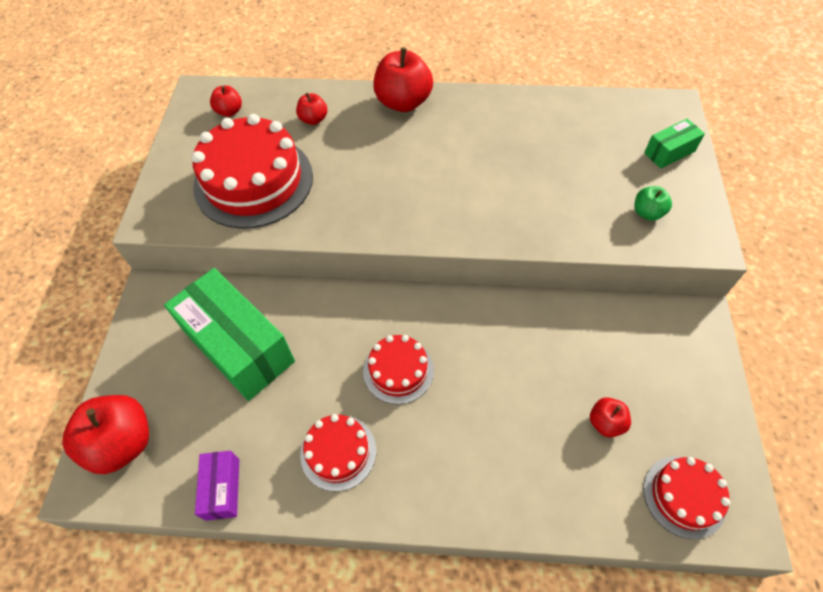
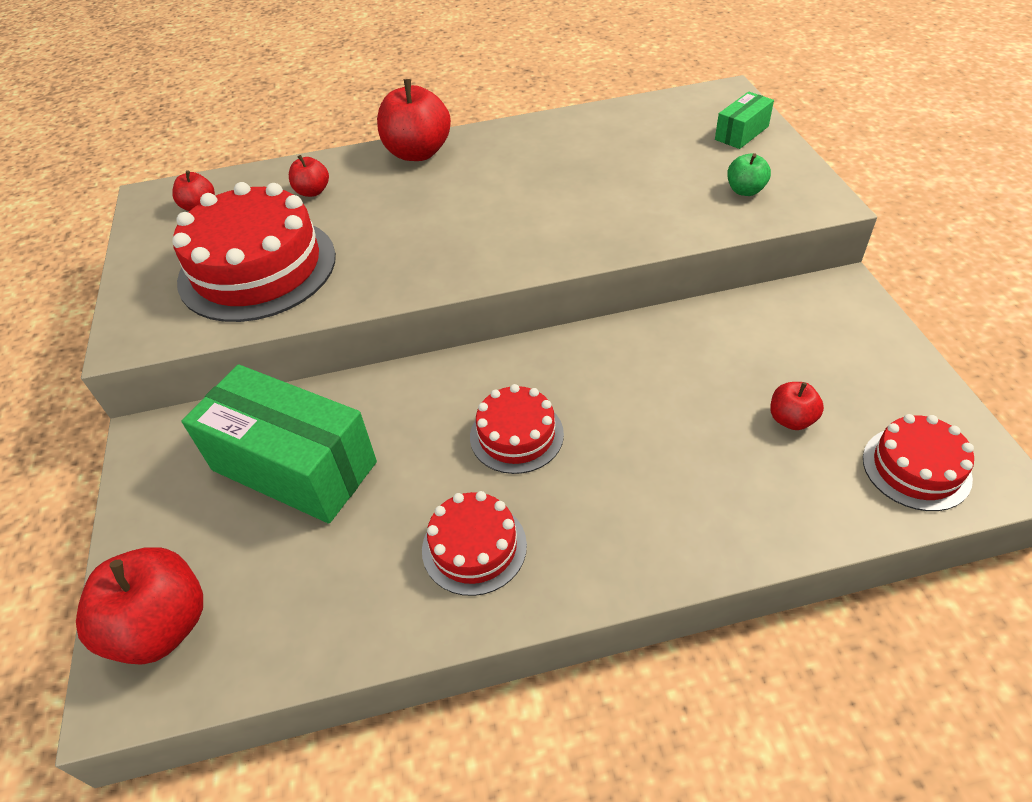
camera: 15 degrees left, 10 degrees down
purple box [195,451,239,521] -> none

